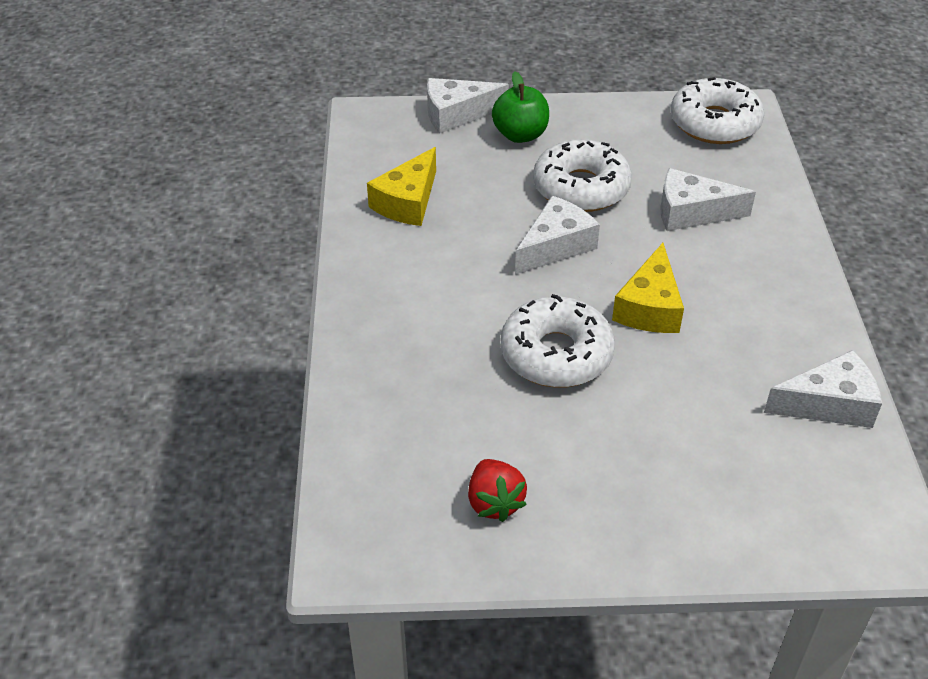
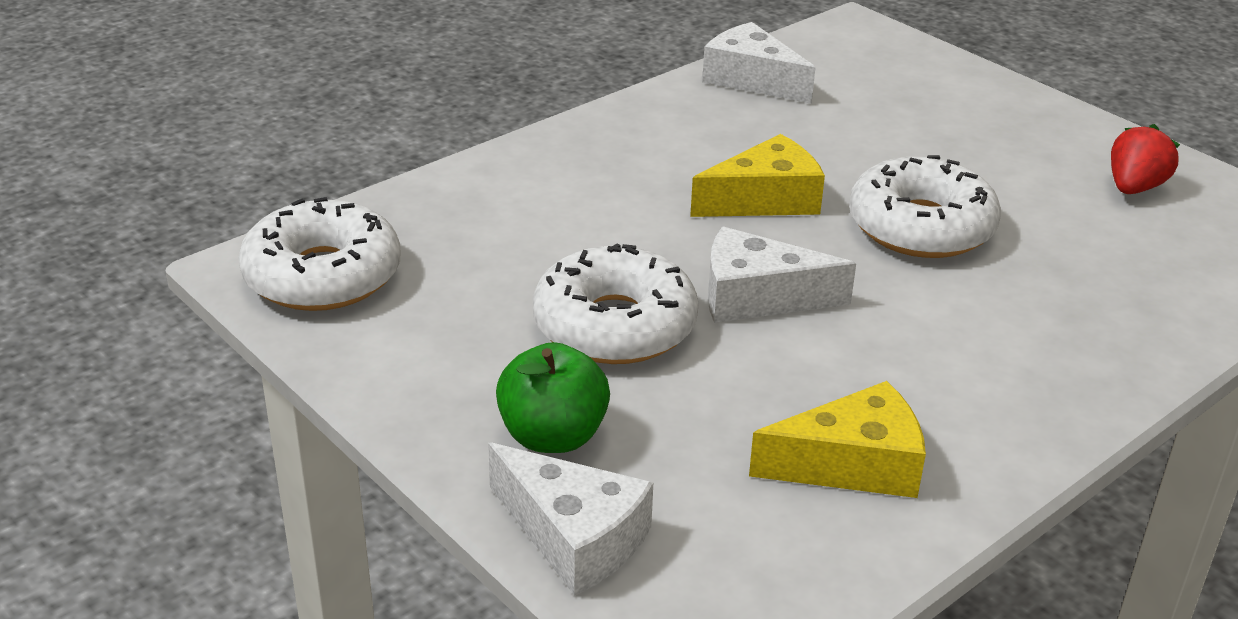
camera: 130 degrees left, 10 degrees down
white cheese [660,168,756,231] -> none

